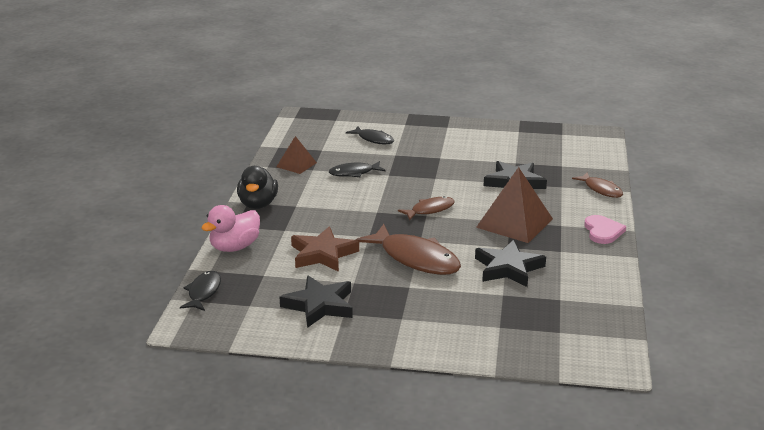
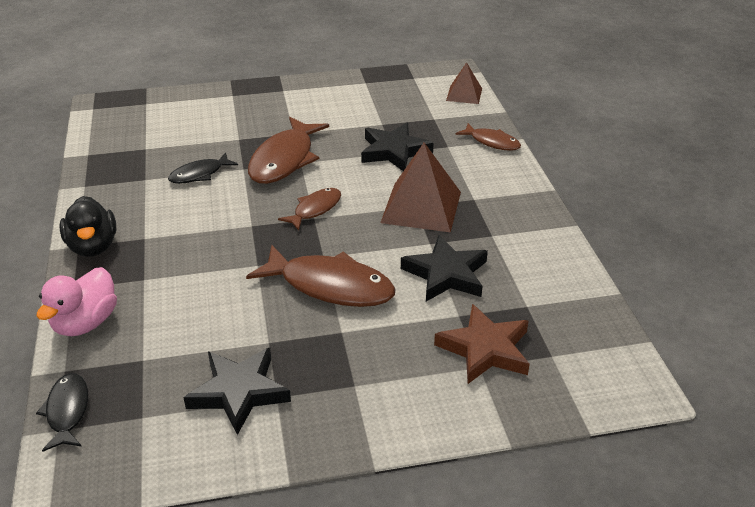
camera: 20 degrees left, 10 degrees up
brown pyramid [276,136,317,174] -> brown pyramid moved to [446,62,482,104]
brown star [291,226,359,272] -> brown star moved to [434,304,530,384]
black fish [346,126,394,144] -> none
pink heart [584,215,626,244] -> none
none -> brown fish [248,117,329,184]

